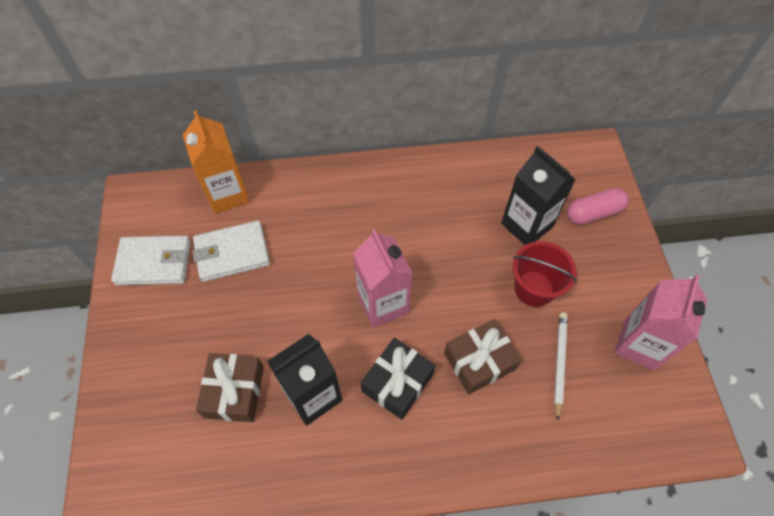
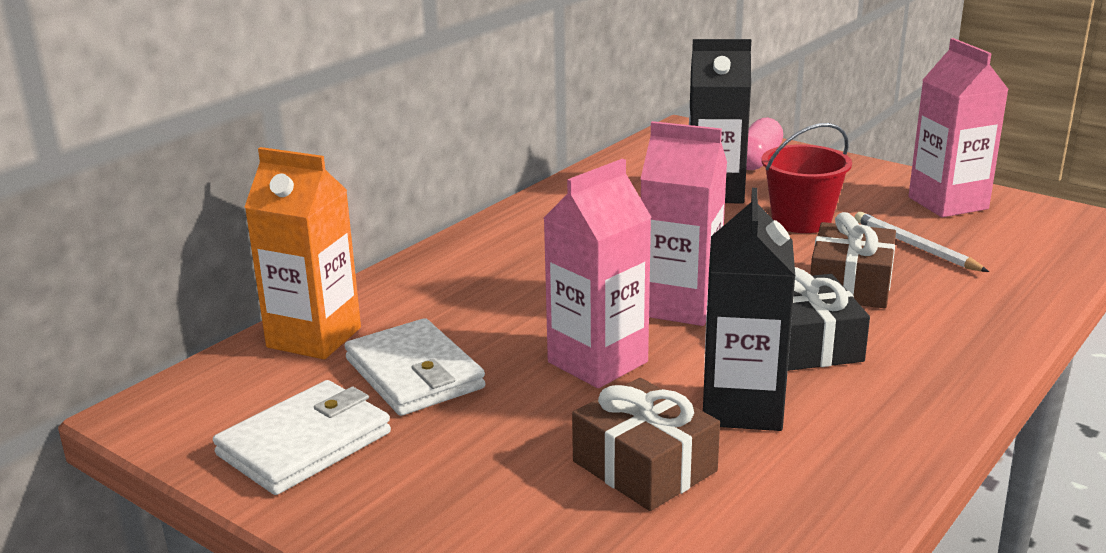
camera: 45 degrees left, 35 degrees down
white wallet [192,221,270,282] -> white wallet turned 60 degrees counterclockwise [345,318,485,416]
none -> pink carton [543,158,652,388]

